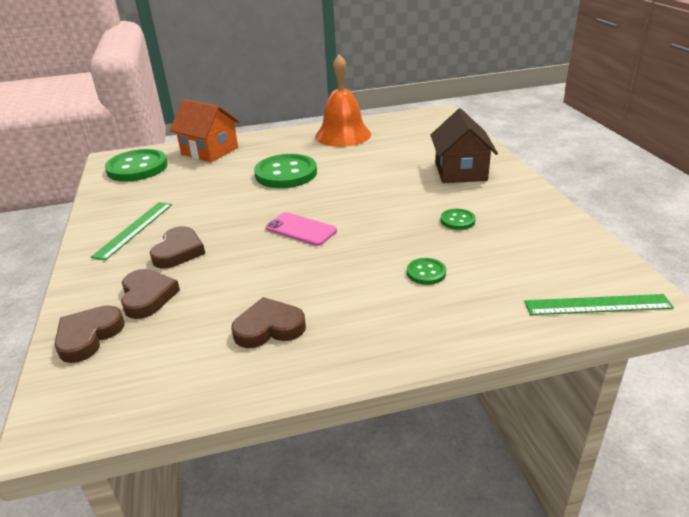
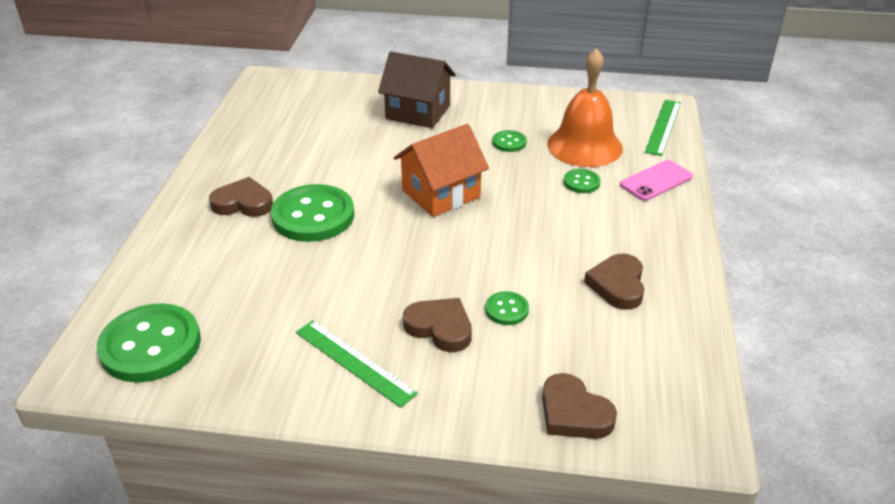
camera: 70 degrees left, 5 degrees up
brown heart [121,269,180,319] -> brown heart moved to [209,177,273,217]
orange house [170,99,240,162] -> orange house moved to [394,124,489,217]
pink phone [266,212,337,246] -> pink phone moved to [620,160,693,201]
orange bell [315,54,371,147] -> orange bell moved to [547,48,623,167]
none -> green button [485,291,529,325]

